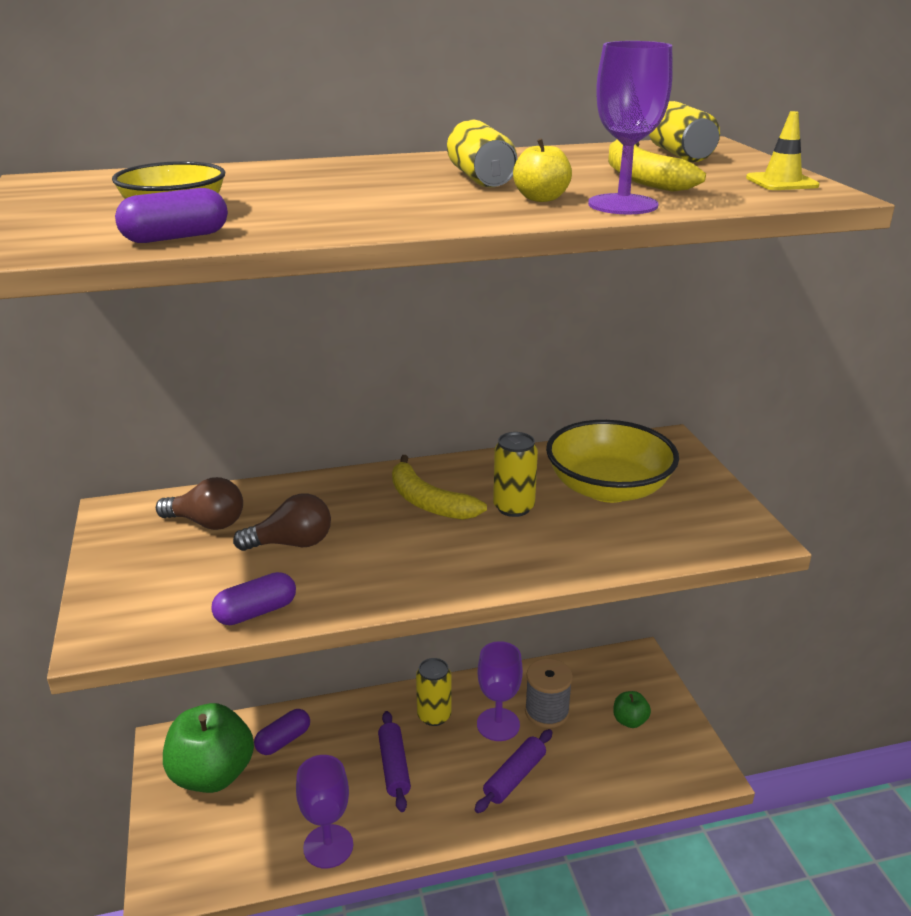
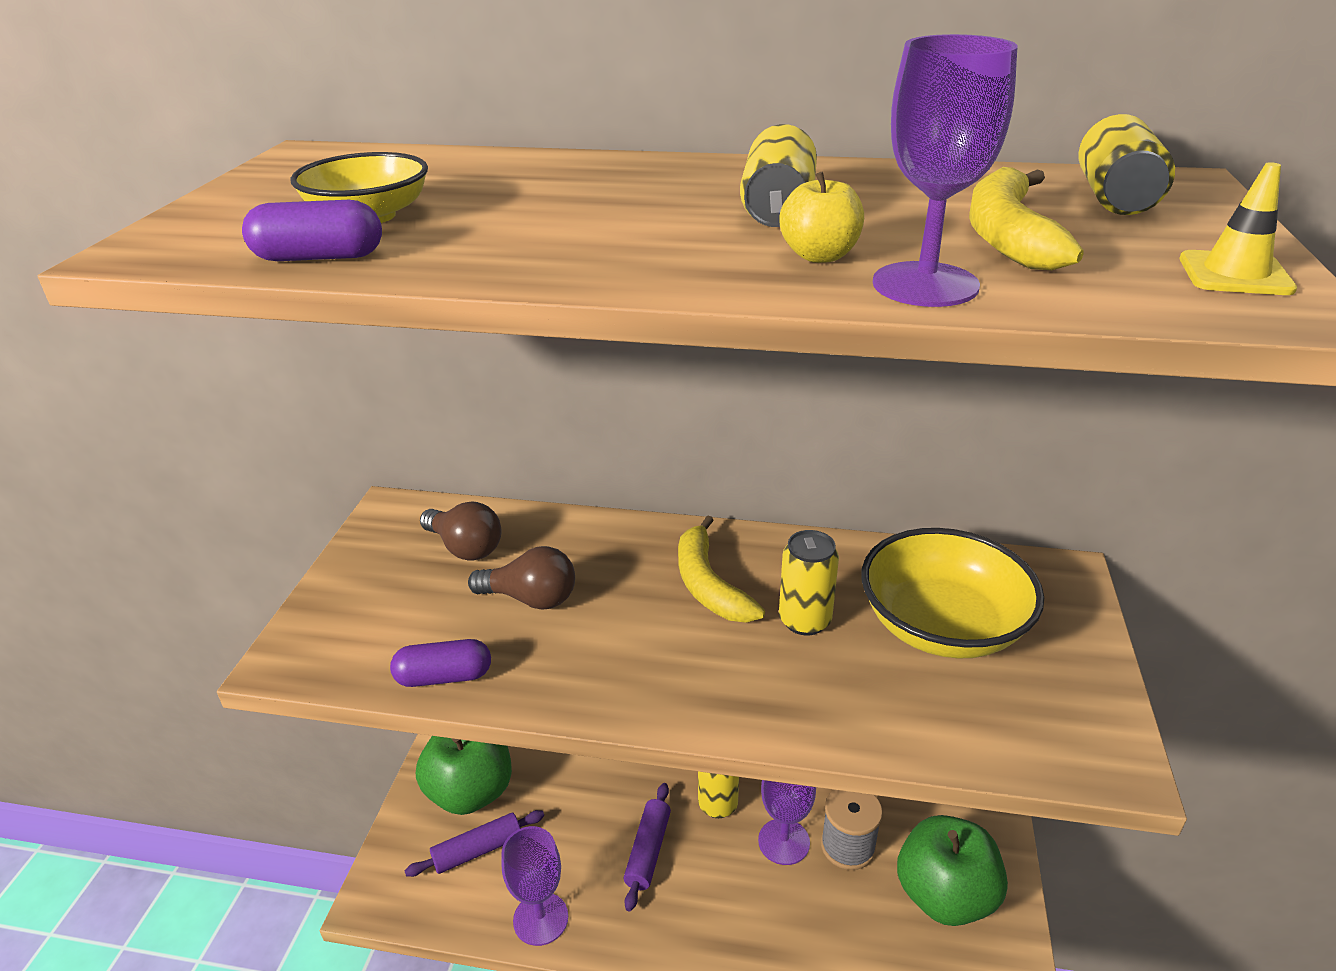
camera: 25 degrees right, 5 degrees up
purple capsule [254,709,310,755] -> none
purple rolling pin [475,729,553,813] -> purple rolling pin moved to [405,810,544,877]
green apple [613,691,651,728] -> green apple [897,815,1008,926], size x2.21

